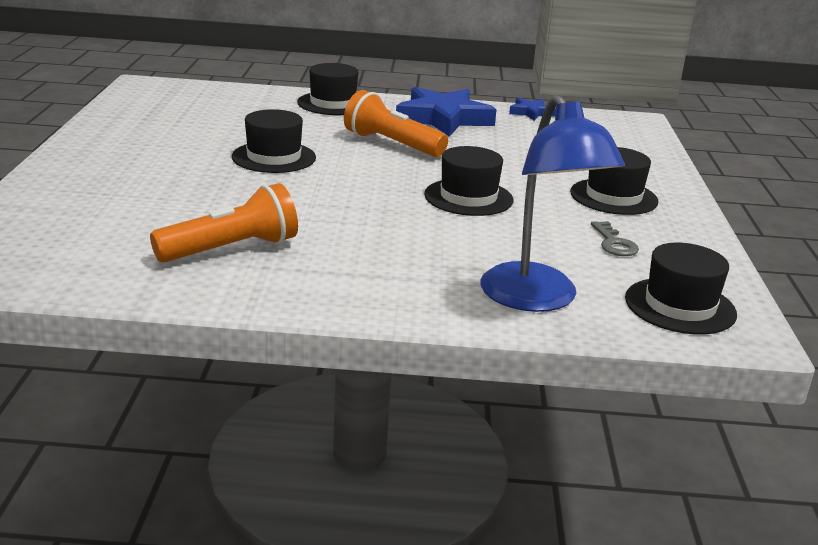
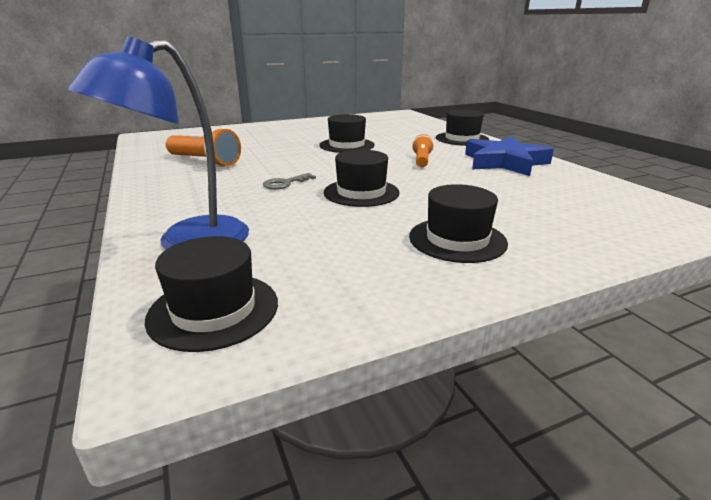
camera: 65 degrees right, 0 degrees up
orange flashlight [344,90,448,157] -> orange flashlight [412,134,434,167], size x0.60
blue star [509,98,556,121] -> none
grey key [591,221,639,256] -> grey key moved to [263,173,316,190]

